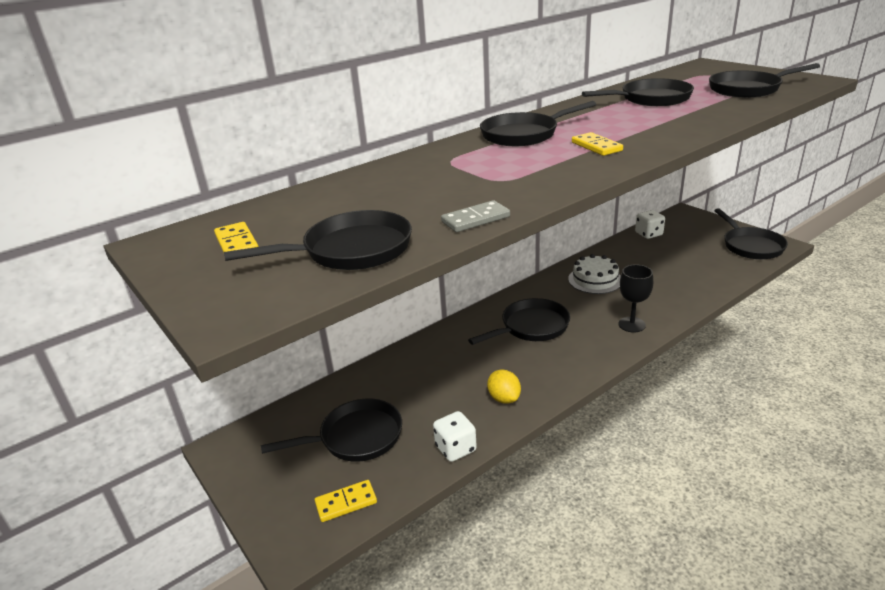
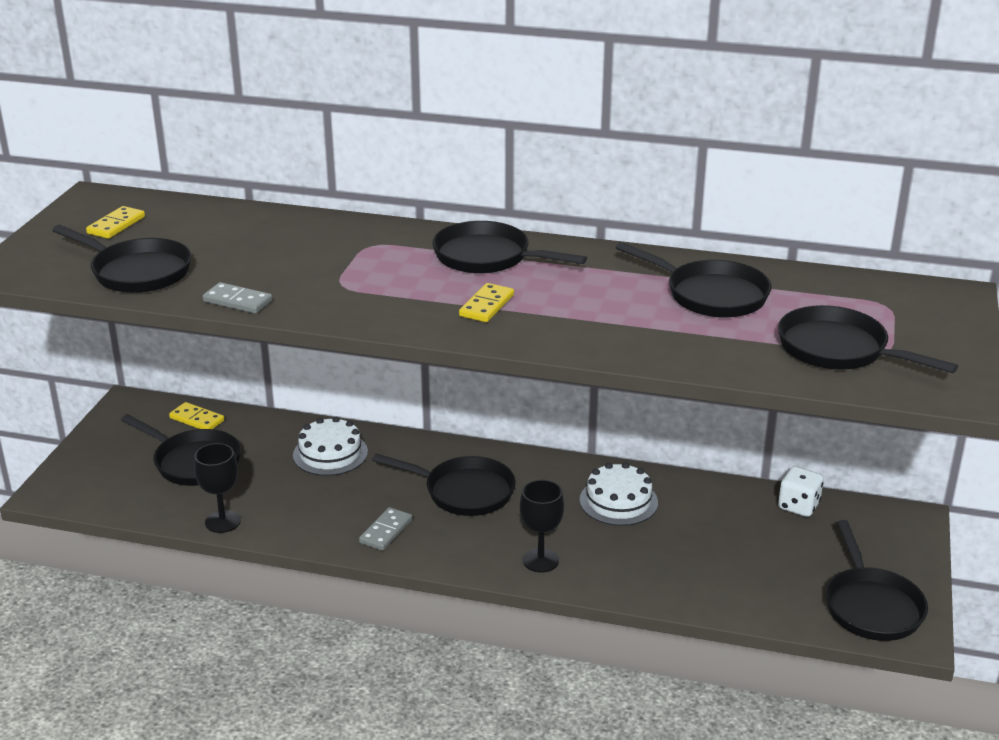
camera: 50 degrees right, 0 degrees up
yellow domino [315,480,377,522] -> yellow domino moved to [169,402,224,429]
white dice [433,411,477,462] -> black goblet [194,443,241,533]
yellow lemon [487,370,521,404] -> none
black pan [714,208,788,259] -> black pan turned 45 degrees counterclockwise [826,520,928,641]
none -> white cake [293,417,368,476]
none -> grey domino [359,507,412,551]

